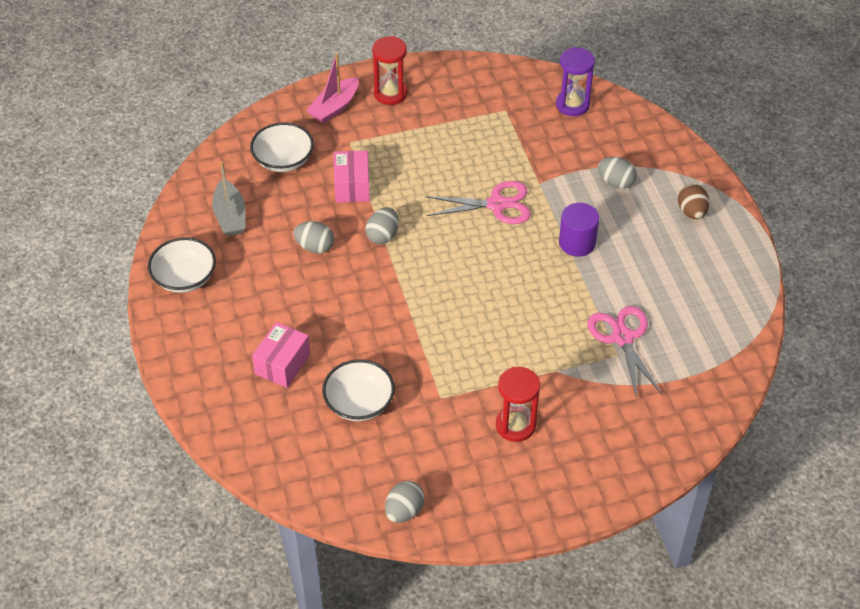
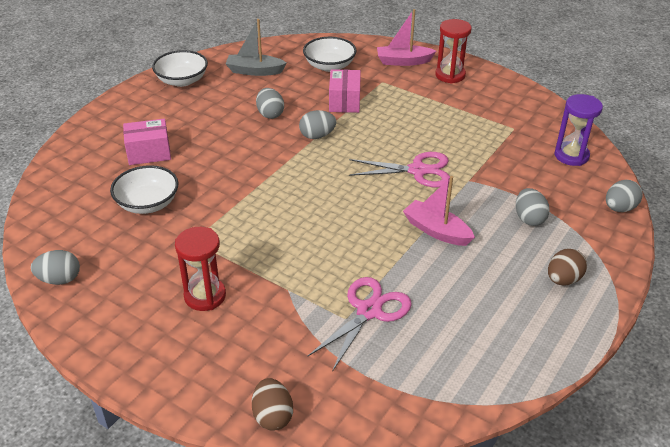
camera: 50 degrees right, 10 degrees down
grey boat [212,161,245,236] -> grey boat turned 60 degrees clockwise [226,19,287,76]
pink box [334,150,370,203] -> pink box turned 45 degrees counterclockwise [329,69,361,113]
pink scissors [425,181,531,224] -> pink scissors turned 45 degrees counterclockwise [349,152,450,187]
purple cylinder [559,203,599,257] -> pink boat [403,176,475,246]
none -> brown egg [252,378,293,431]
none -> grey egg [606,180,643,212]

